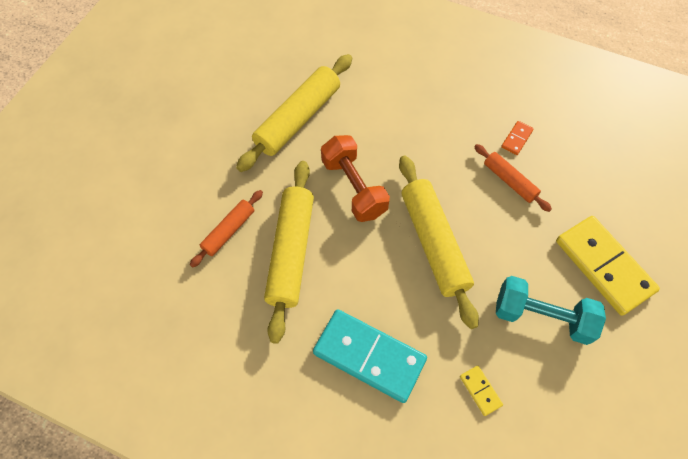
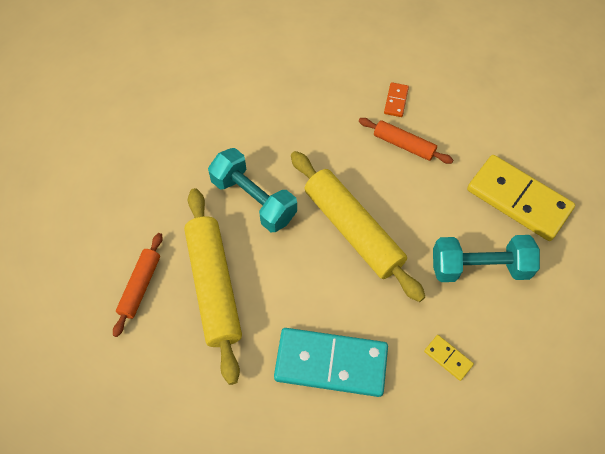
camera: 20 degrees left, 0 degrees up
yellow rolling pin [236,54,352,172] -> none
orange dumbbell [321,135,390,222] -> turquoise dumbbell [208,148,297,232]

